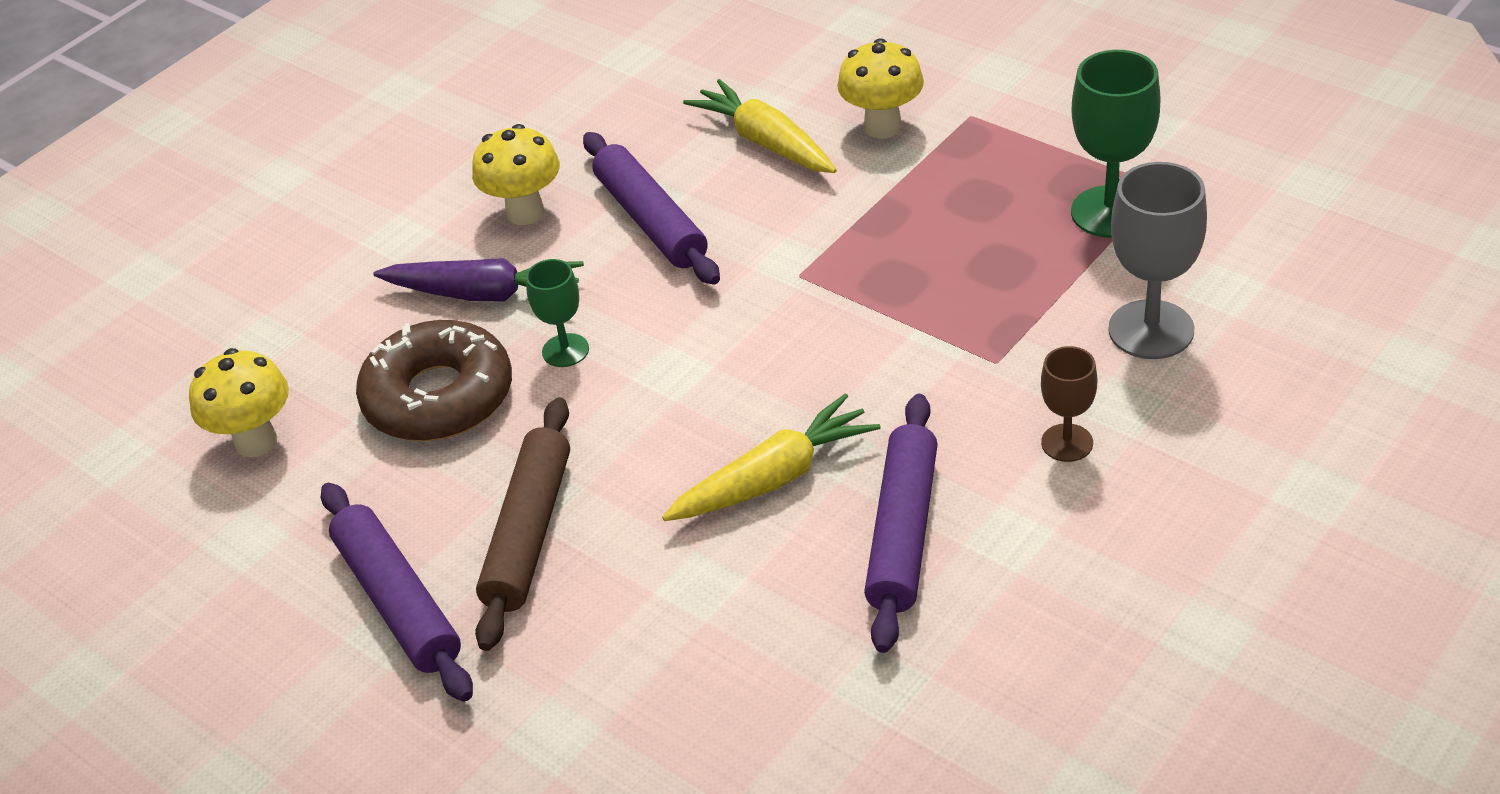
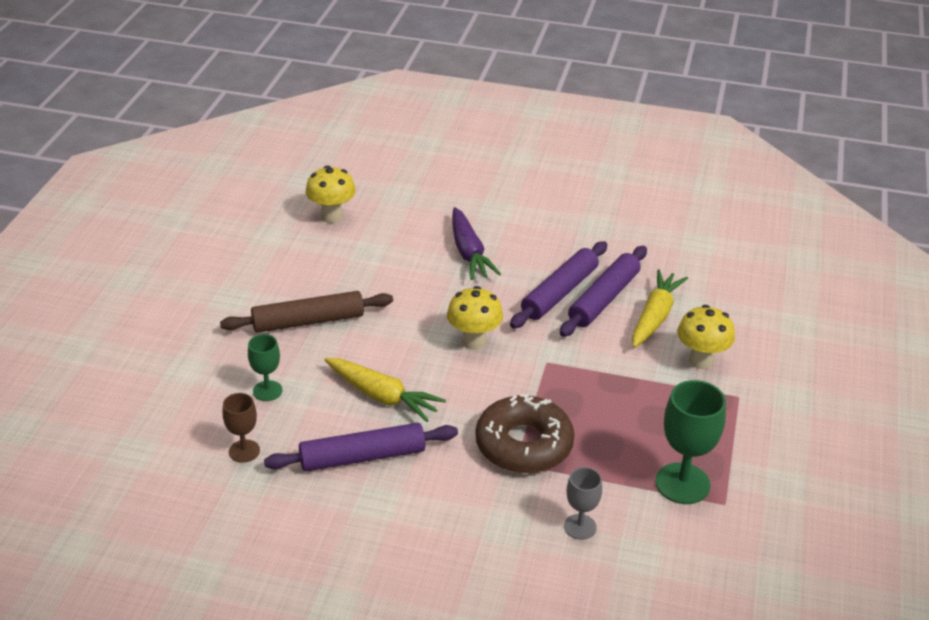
camera: 60 degrees right, 5 degrees down
purple rolling pin [321,483,473,701] -> purple rolling pin moved to [560,246,647,337]
brown donut [356,320,512,441] -> brown donut moved to [475,394,574,473]
yellow mushroom [472,124,560,225] -> yellow mushroom moved to [447,286,503,350]
green goblet [526,259,589,367] -> green goblet moved to [248,334,282,401]
brown goblet [1041,346,1097,462] -> brown goblet moved to [222,393,260,463]
grey goblet [1108,162,1207,359] -> grey goblet [564,467,602,540], size x0.58

